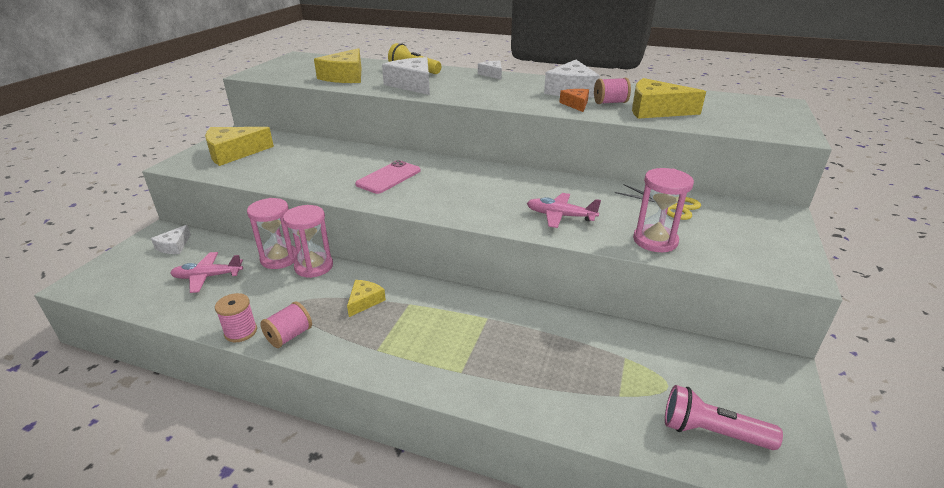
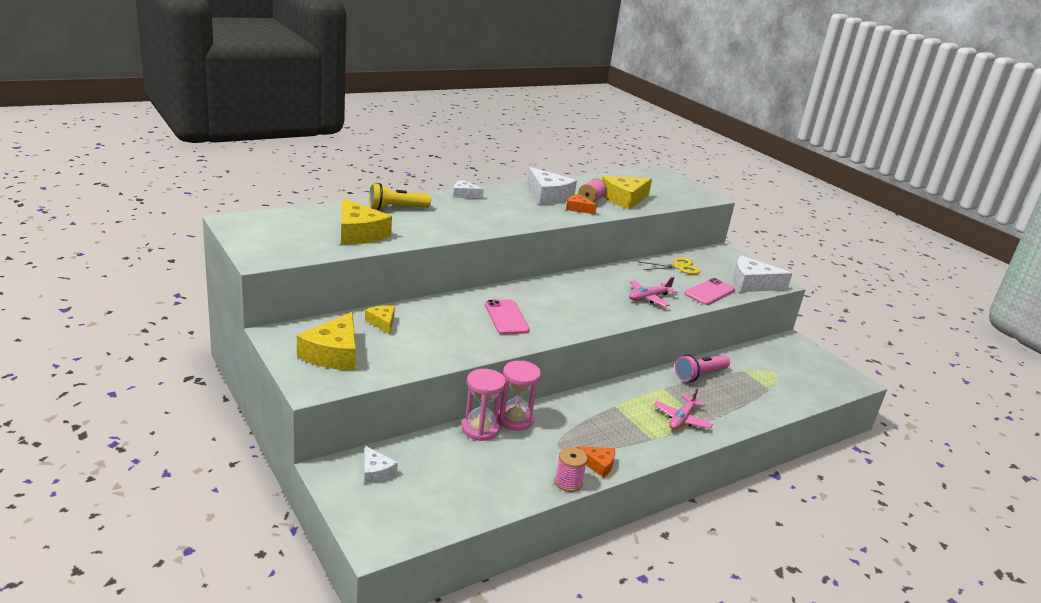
camera: 55 degrees left, 5 degrees down
pink plane [170,252,243,293] -> pink plane moved to [653,388,713,430]
pink spool [260,301,312,348] -> orange cheese [577,446,615,478]
yellow cheese [347,280,386,317] -> yellow cheese moved to [365,305,395,335]
white cheese [382,57,430,95] -> white cheese moved to [733,255,792,292]
pink hourglass [633,168,694,252] -> pink phone [684,278,735,305]
pink flashlight [665,385,783,450] -> pink flashlight moved to [675,355,730,382]

